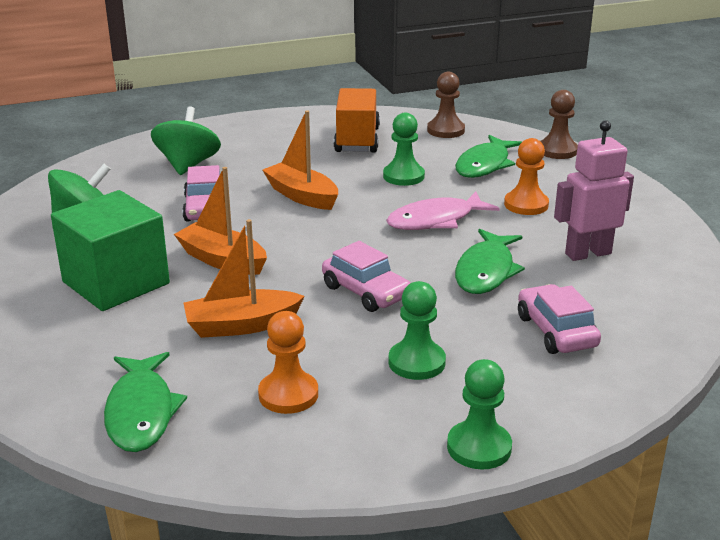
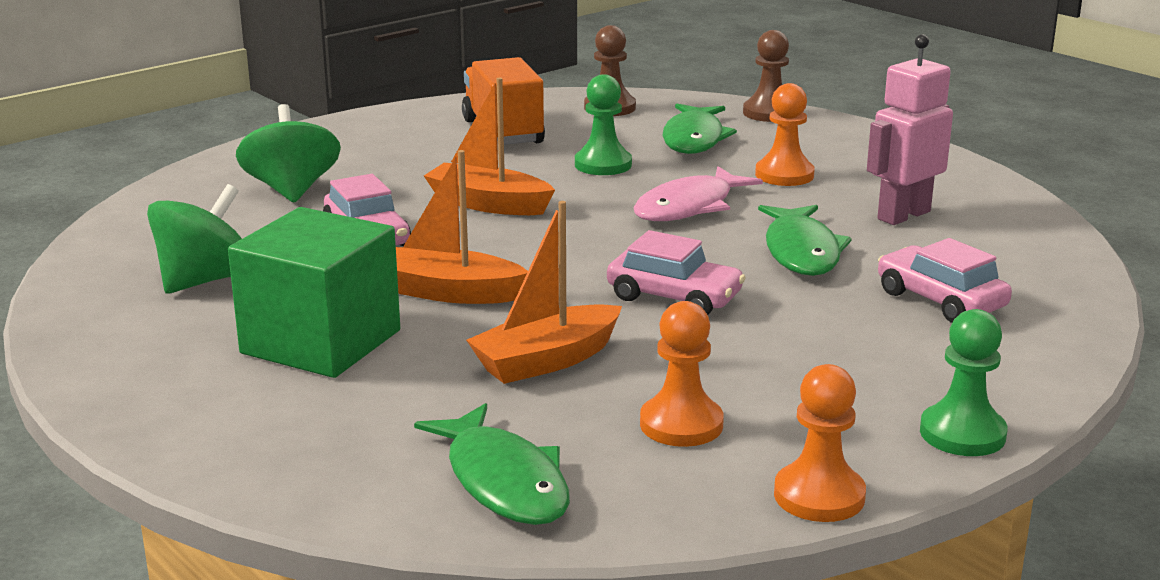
camera: 20 degrees left, 5 degrees down
green pawn [388,281,446,380] -> none
none -> orange pawn [774,364,866,522]

